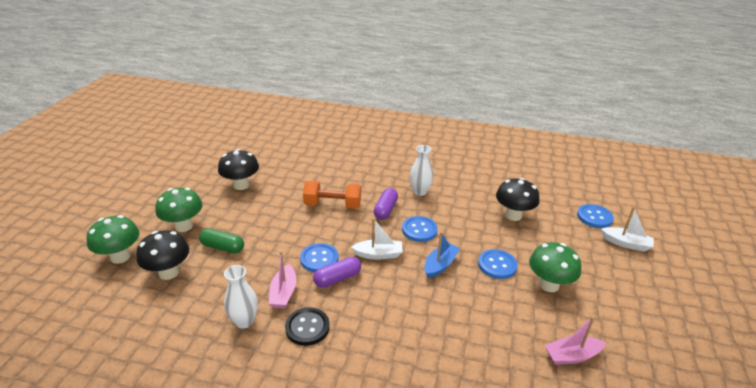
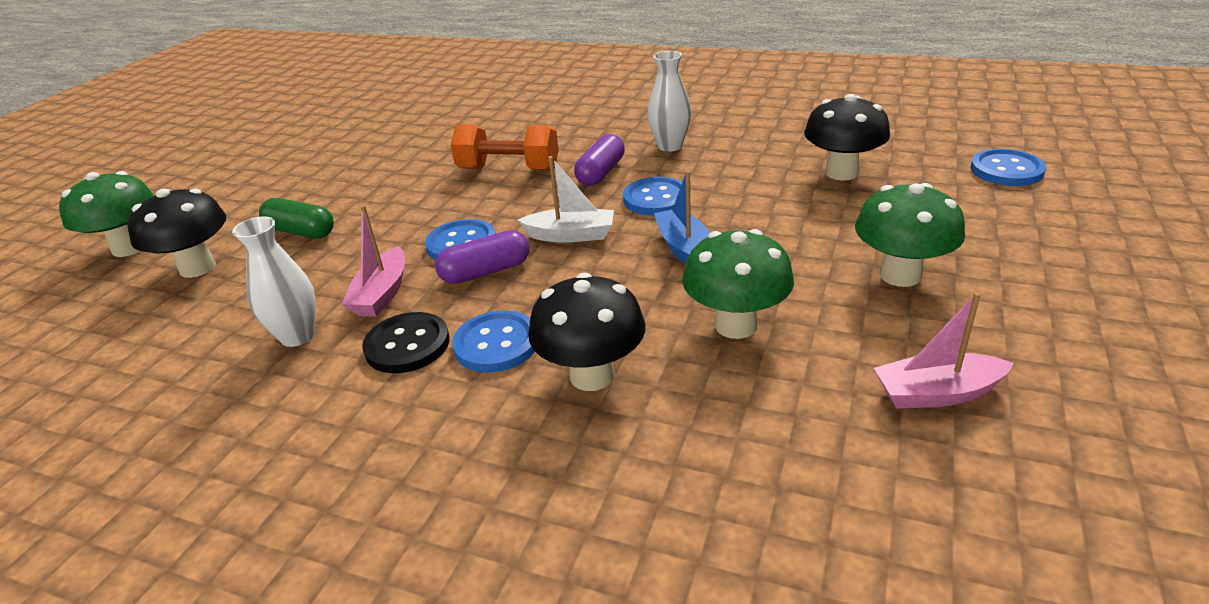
camera: 10 degrees right, 0 degrees up
green mushroom [155,188,203,232] -> green mushroom moved to [682,229,794,339]
black mushroom [218,149,259,190] -> black mushroom moved to [528,273,645,391]
blue boat [424,232,460,278] -> blue boat turned 60 degrees counterclockwise [654,171,710,264]
blue button [478,249,517,279] -> blue button moved to [452,311,535,372]
white boat [601,207,654,252] -> none

